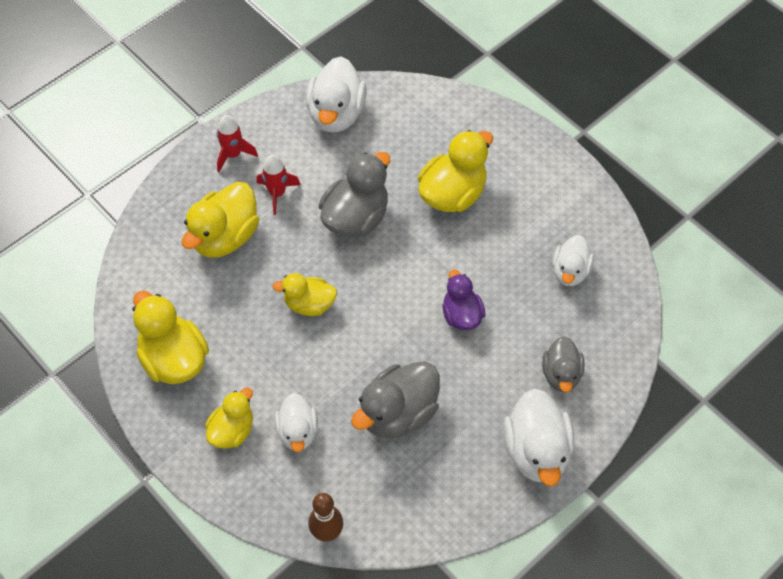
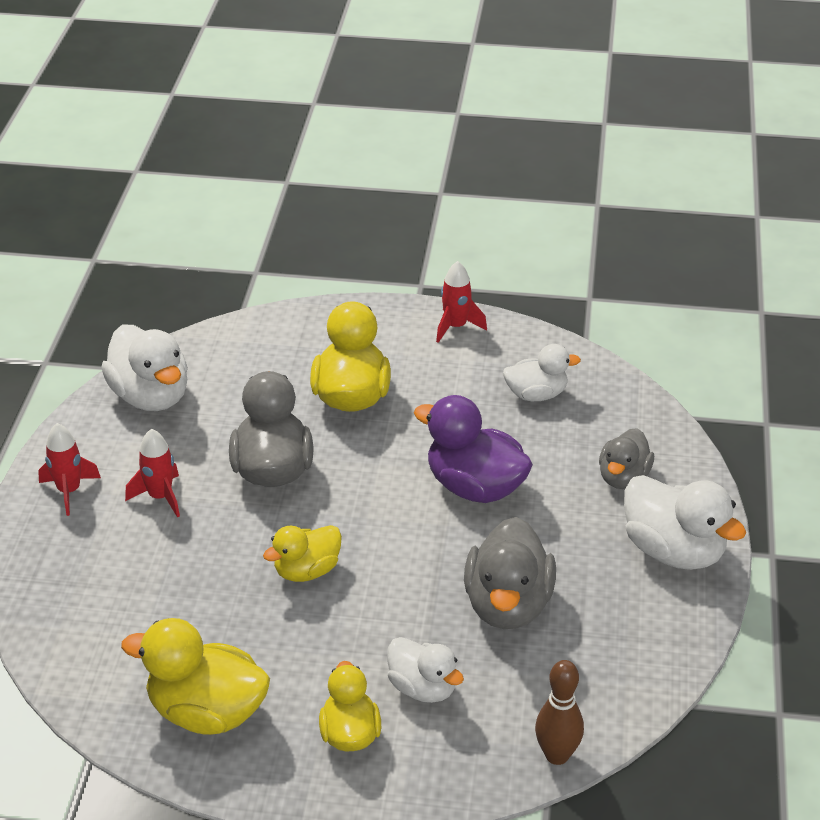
camera: 40 degrees left, 20 degrees down
yellow duck [182,182,259,258] -> none
purple duck [442,270,485,330] -> purple duck [414,395,533,503], size x1.59
grey duck [542,336,585,392] -> grey duck turned 60 degrees clockwise [599,428,654,489]
white duck [552,235,594,286] -> white duck turned 75 degrees counterclockwise [503,344,581,401]
none -> red rocket [436,261,487,343]

